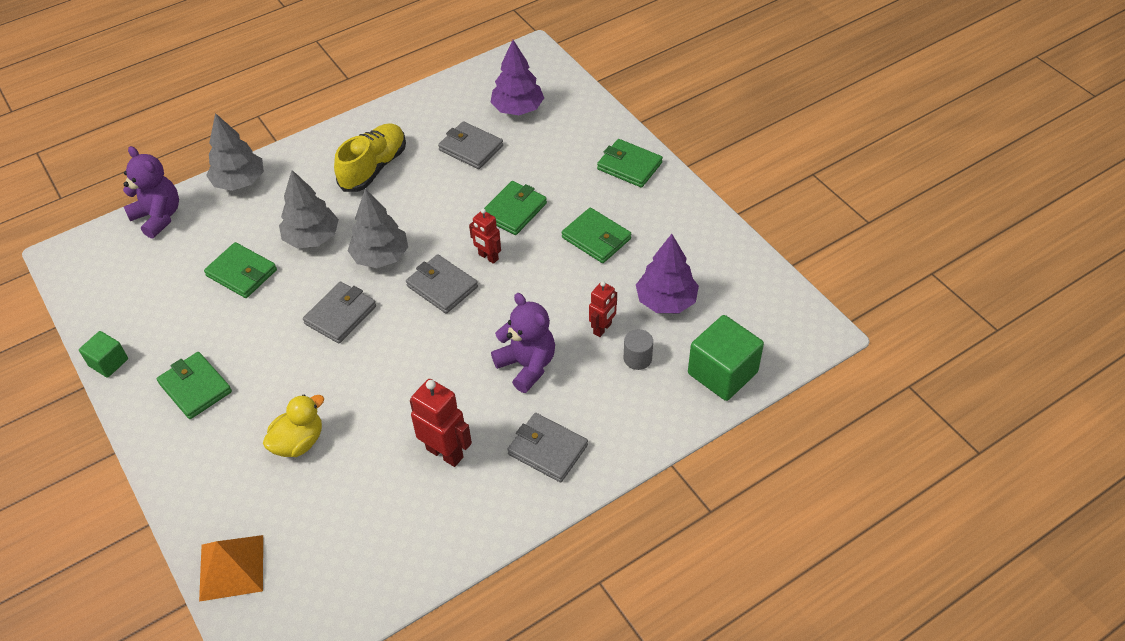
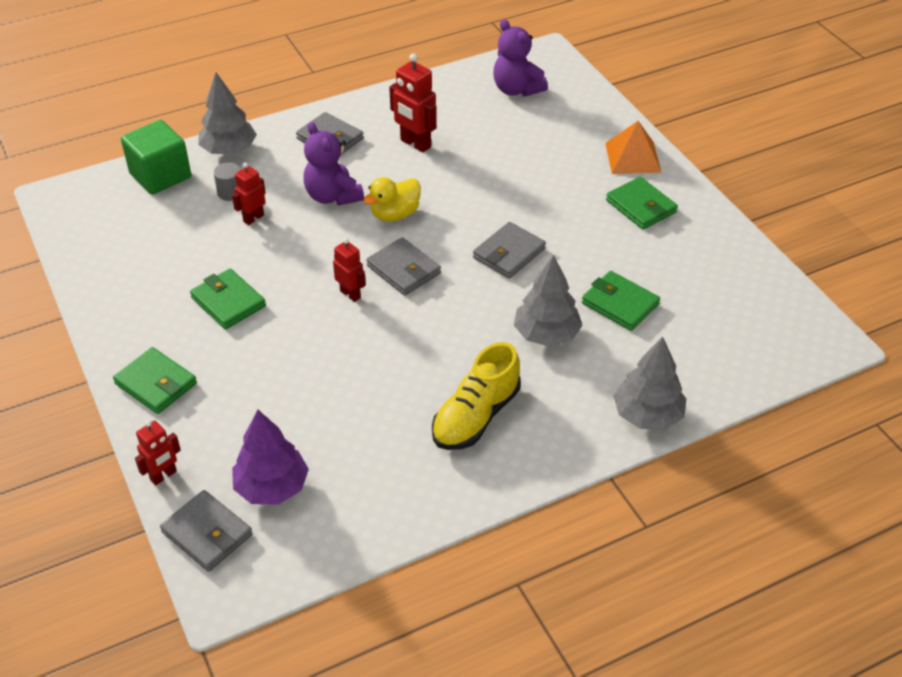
camera: 175 degrees left, 5 degrees down
green cube [79,331,128,378] -> none
purple teddy bear [123,146,179,239] -> purple teddy bear moved to [493,19,548,96]
orange pyramid [199,535,263,602] -> orange pyramid moved to [605,121,662,174]
yellow duck [263,395,324,457] -> yellow duck moved to [363,177,421,222]
grey tree [348,189,408,268] -> grey tree moved to [198,72,257,154]
grey wallet [438,121,503,169] -> grey wallet moved to [160,490,253,572]
green wallet [484,181,547,235] -> none
purple tree [636,234,699,313] -> none
none -> red robot [135,420,181,485]

